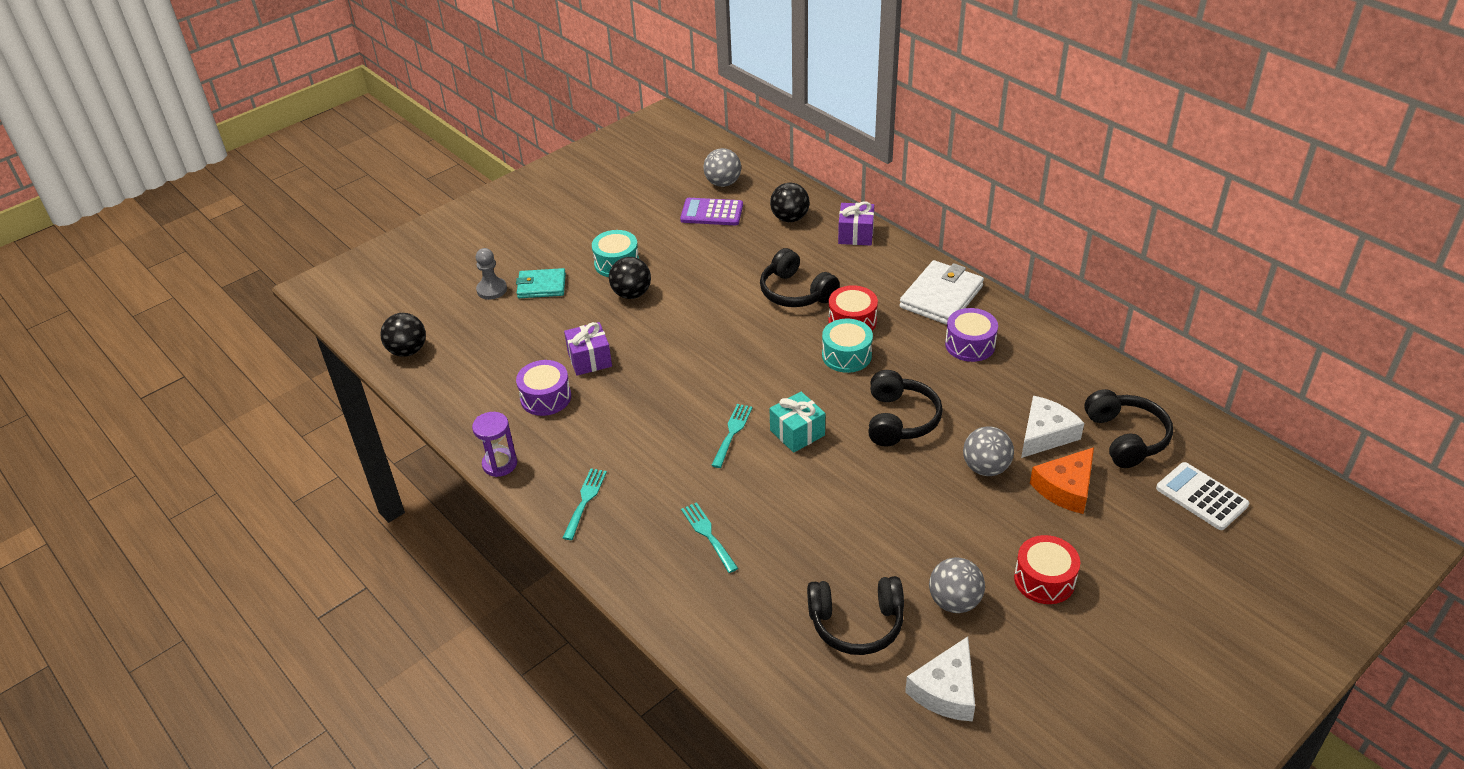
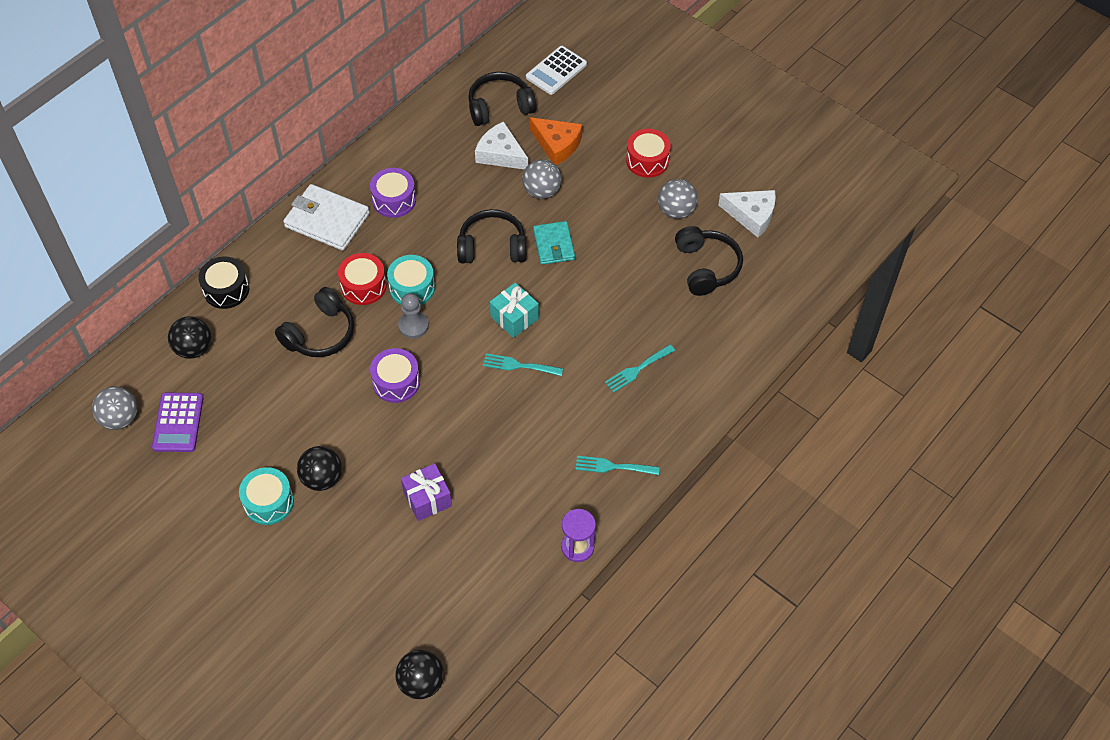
camera: 100 degrees left, 15 degrees up
grey pawn [476,248,507,300] -> grey pawn moved to [398,293,429,338]
turquoise wallet [516,268,566,298] -> turquoise wallet moved to [533,221,575,265]
purple drum [516,360,571,416] -> purple drum moved to [370,348,420,403]
purple gift [838,201,874,246] -> black drum [198,256,249,309]

